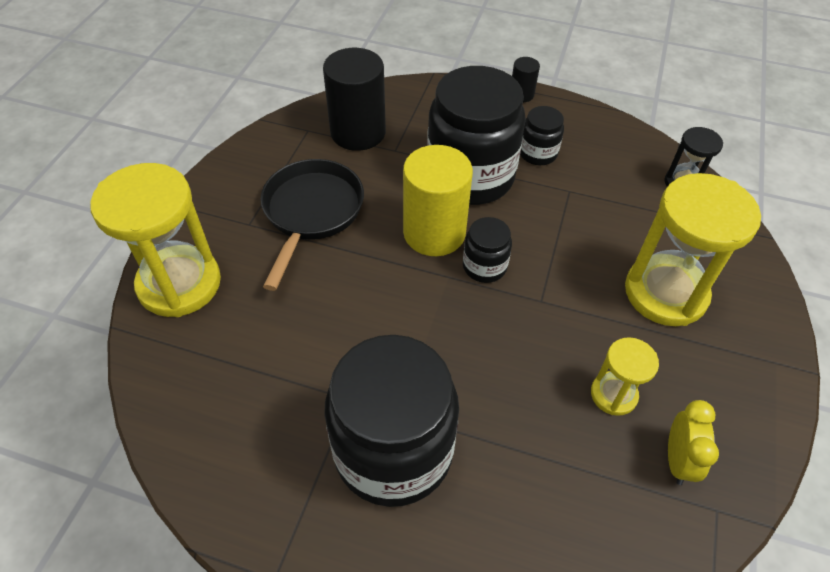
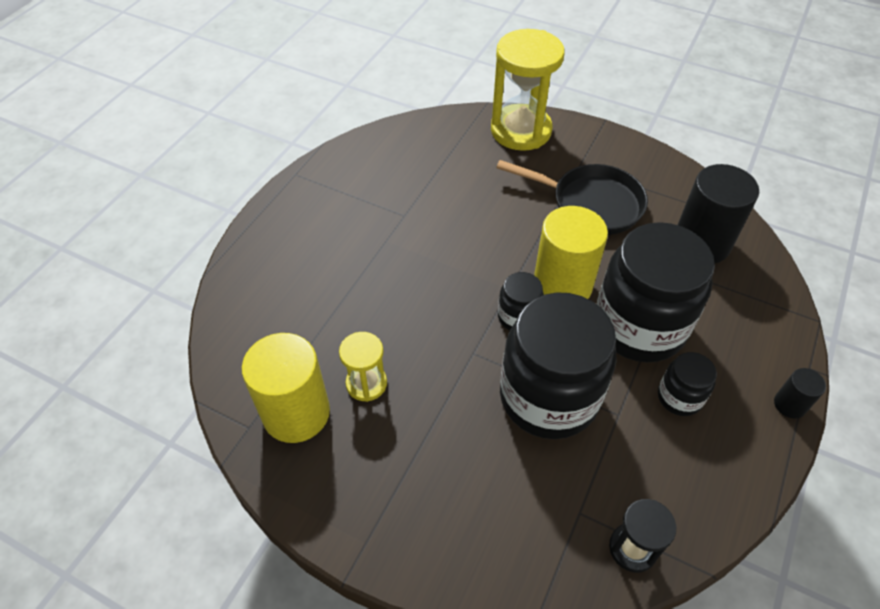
camera: 100 degrees right, 0 degrees up
black jar [324,335,459,507] -> black jar moved to [500,292,617,439]
yellow hourglass [625,173,761,326] -> none
yellow clock [668,400,719,485] -> yellow cylinder [242,333,330,443]

